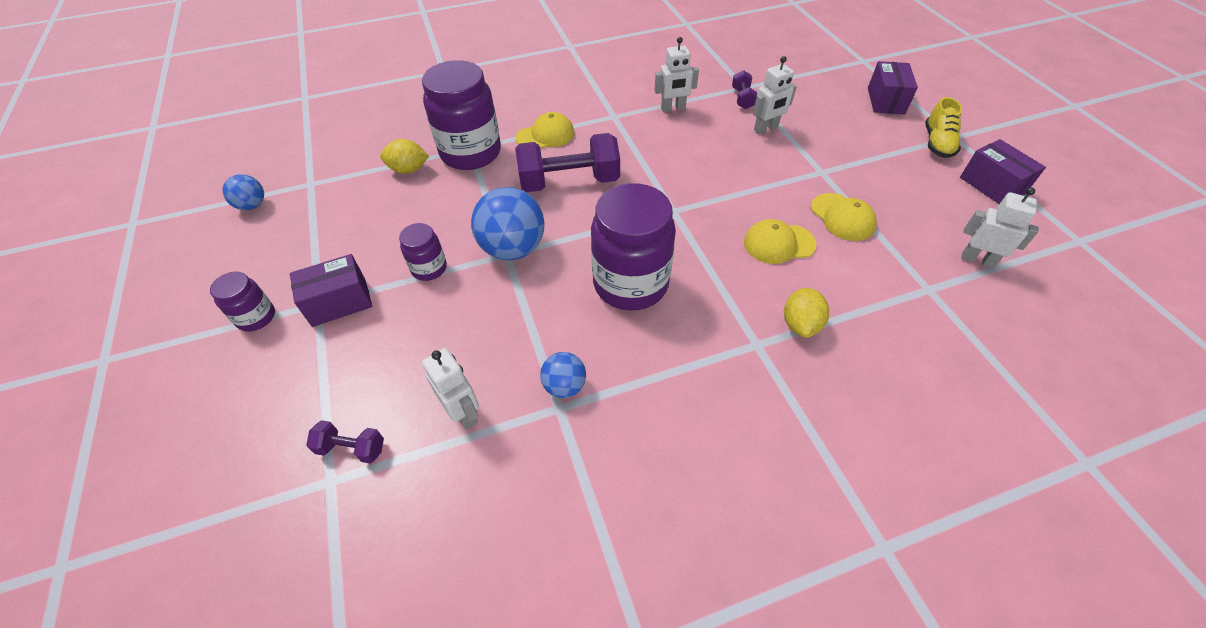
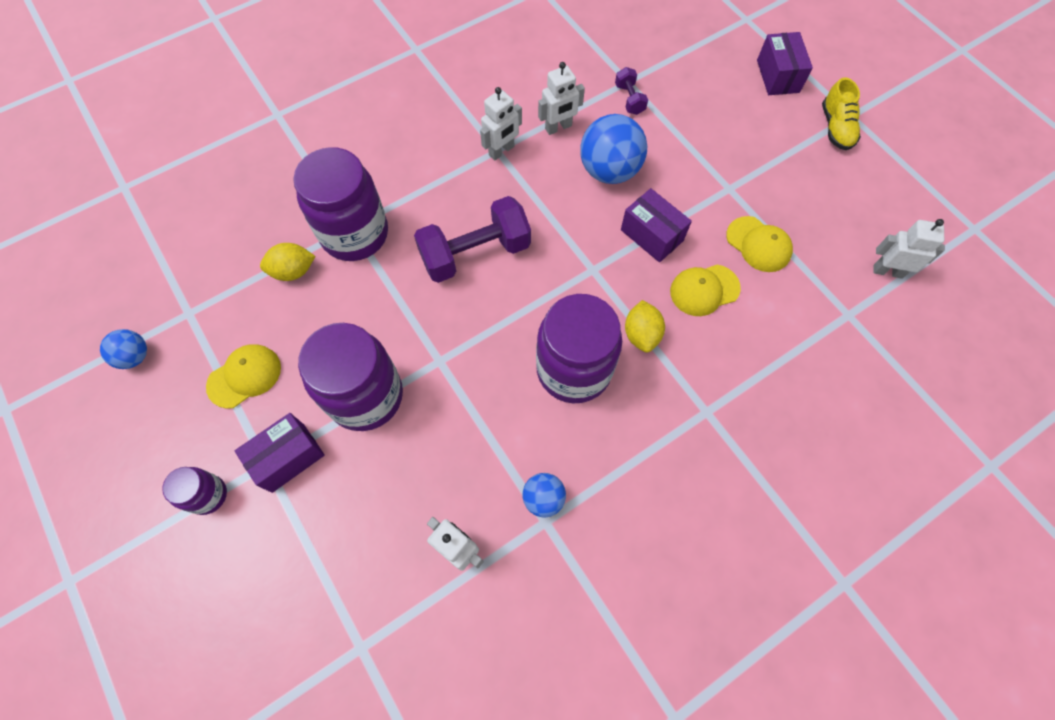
camera: 15 degrees left, 15 degrees up
purple dumbbell [306,420,384,464] -> none
purple jar [399,223,447,281] -> purple jar [298,323,403,431], size x2.04
blue ball [471,187,544,260] -> blue ball moved to [580,114,647,184]
yellow cap [516,112,574,148] -> yellow cap moved to [206,345,281,409]
white robot [753,56,797,134] -> white robot moved to [480,87,522,160]
yellow lemon [784,288,829,338] -> yellow lemon moved to [625,300,665,352]
purple box [960,139,1046,204] -> purple box moved to [621,188,692,262]

